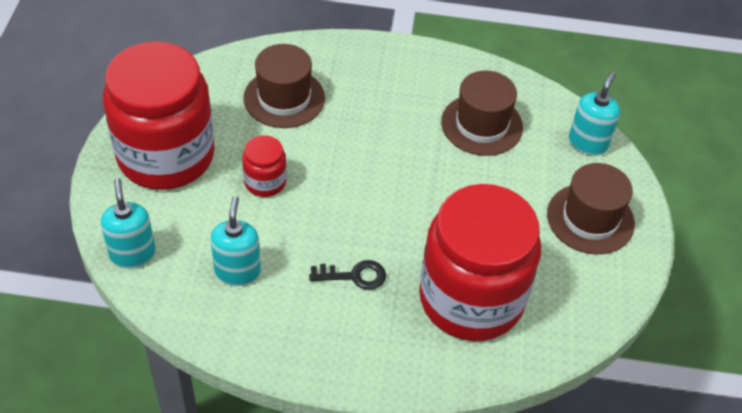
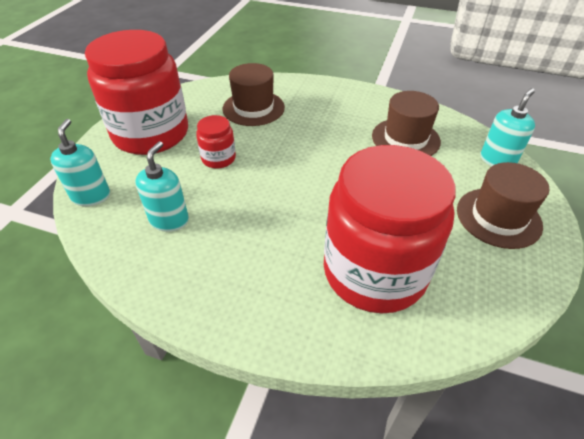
camera: 15 degrees right, 5 degrees down
black key [309,260,386,290] -> none

